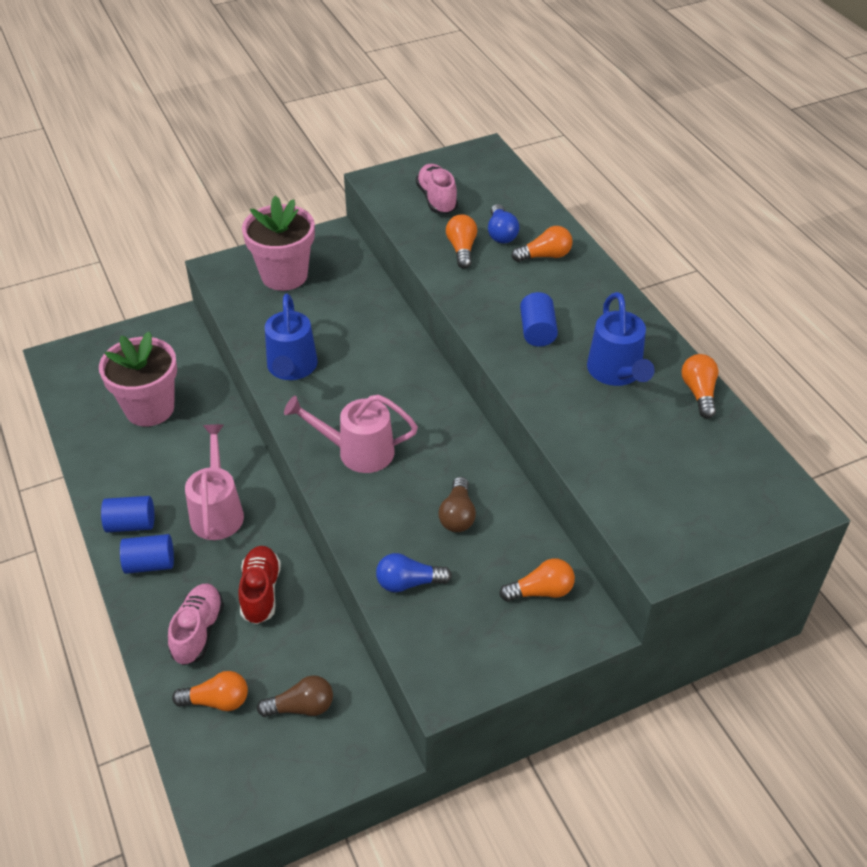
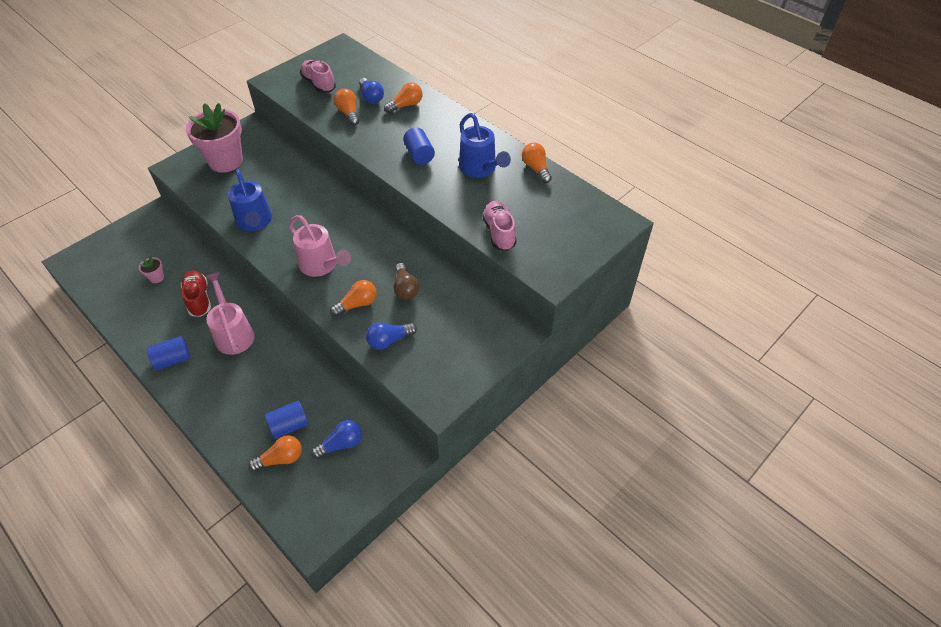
camera: 20 degrees left, 5 degrees up
pink flower pot [99,331,177,426] -> pink flower pot [139,256,164,283], size x0.40
blue cylinder [120,534,174,574] -> blue cylinder moved to [265,400,309,439]
pink shoe [168,583,224,665] -> pink shoe moved to [482,201,517,251]
red shoe [238,546,281,624] -> red shoe moved to [180,270,211,317]
brown light bulb [257,675,333,717] -> blue light bulb [311,420,362,459]
pink watering can [284,394,418,473] -> pink watering can turned 120 degrees counterclockwise [289,215,351,277]
orange light bulb [499,558,575,602] -> orange light bulb moved to [330,280,377,317]

